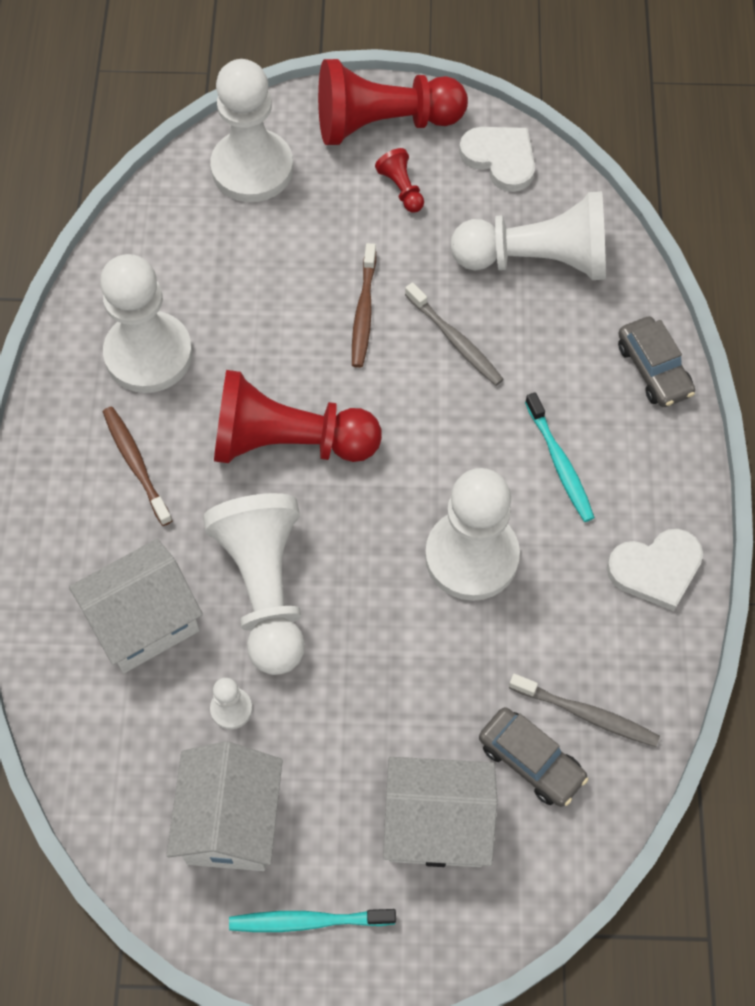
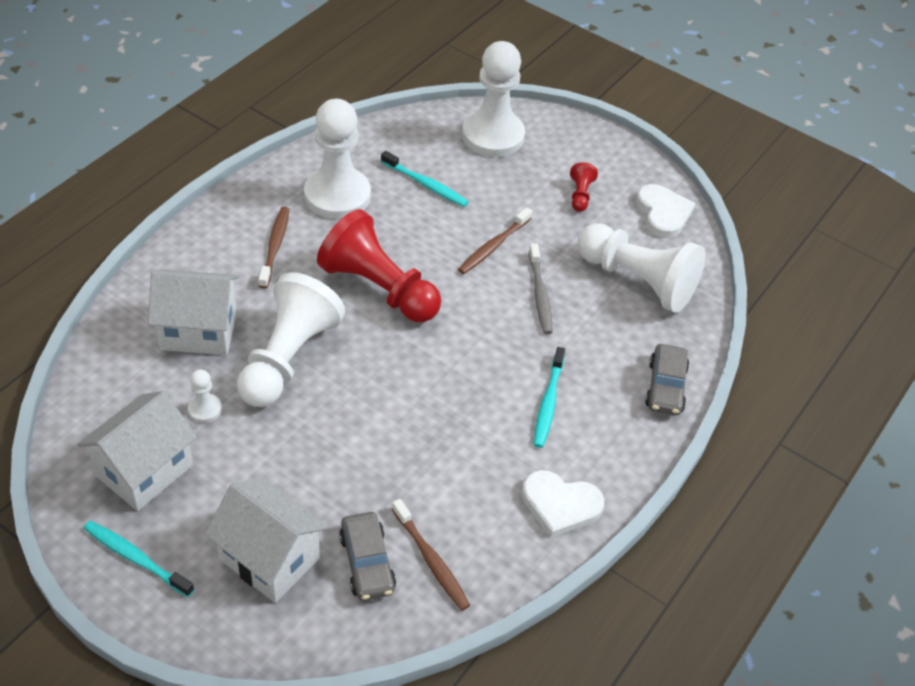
camera: 30 degrees right, 15 degrees down
red pawn [318,59,468,145] -> none
white pawn [425,468,520,601] -> none
grey toothbrush [509,674,660,747] -> brown toothbrush [392,499,470,611]
none -> turquoise toothbrush [381,151,468,207]

